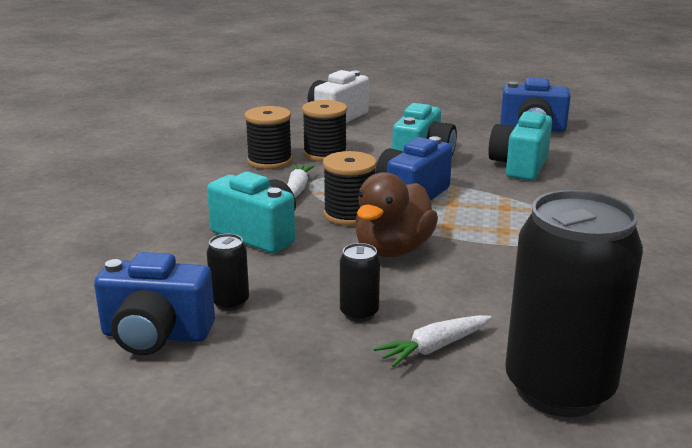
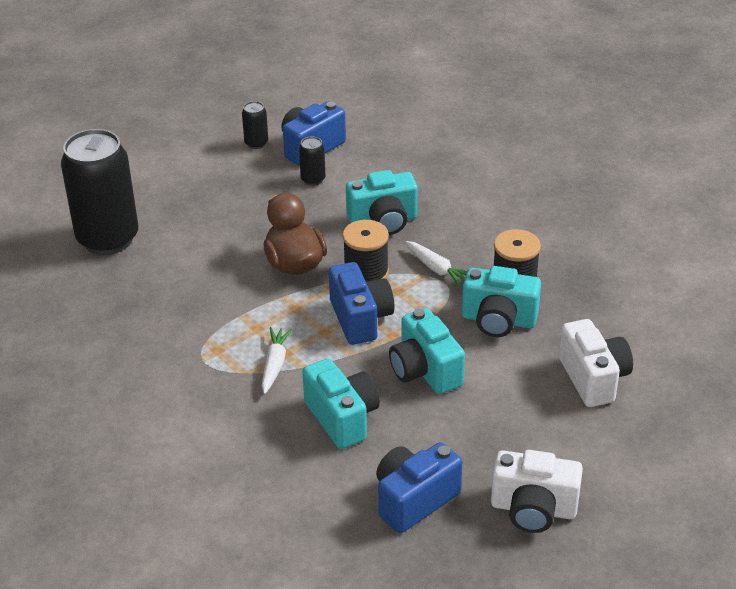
camera: 130 degrees right, 15 degrees up
black spool [302,100,347,162] -> turquoise camera [462,266,541,337]
black can [340,243,380,322] -> black can moved to [242,101,268,149]
white carrot [373,315,492,367] -> white carrot moved to [262,327,293,394]
none -> white camera [491,450,583,533]

